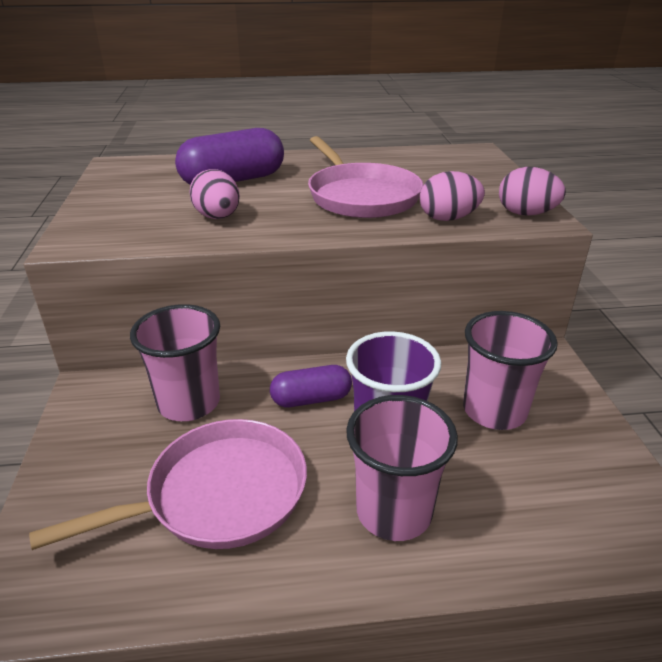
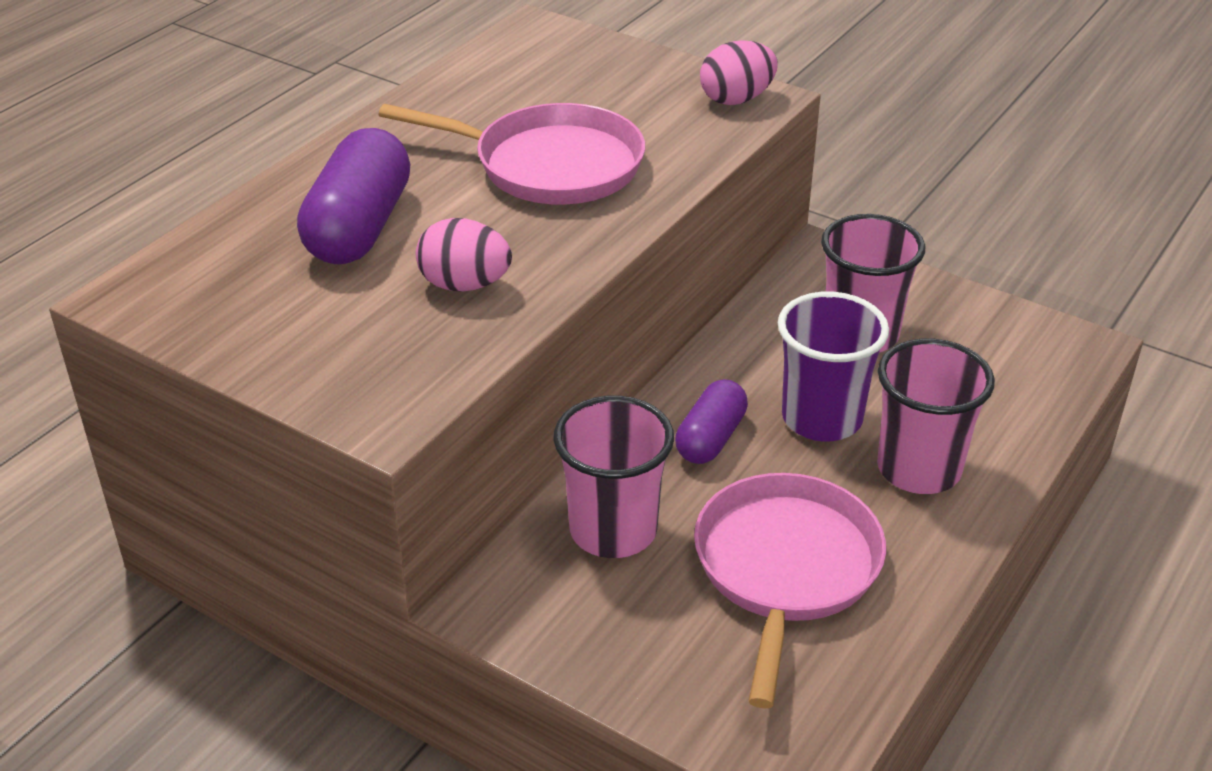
camera: 50 degrees left, 5 degrees up
pink egg [420,171,485,221] -> none

